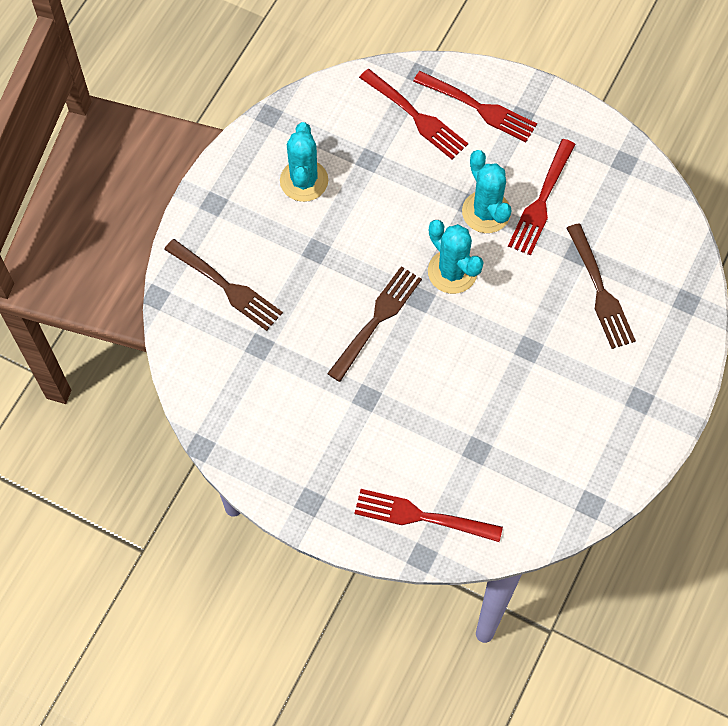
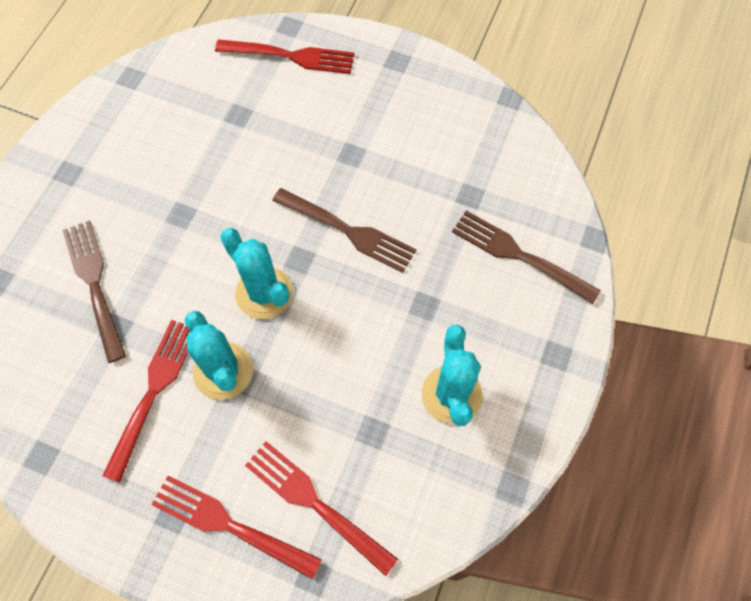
camera: 175 degrees right, 0 degrees up
brown fork [327,266,422,382] -> brown fork turned 90 degrees counterclockwise [272,188,416,273]

